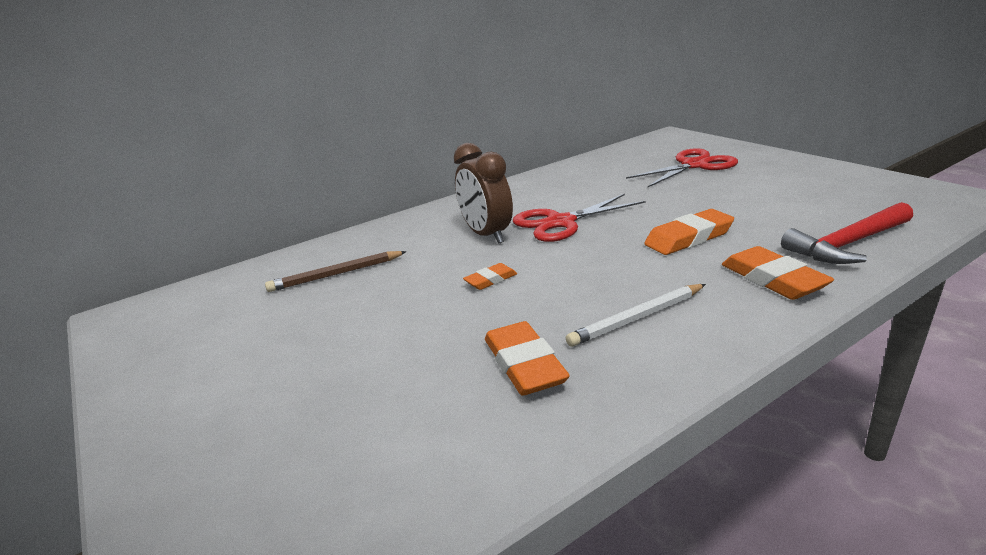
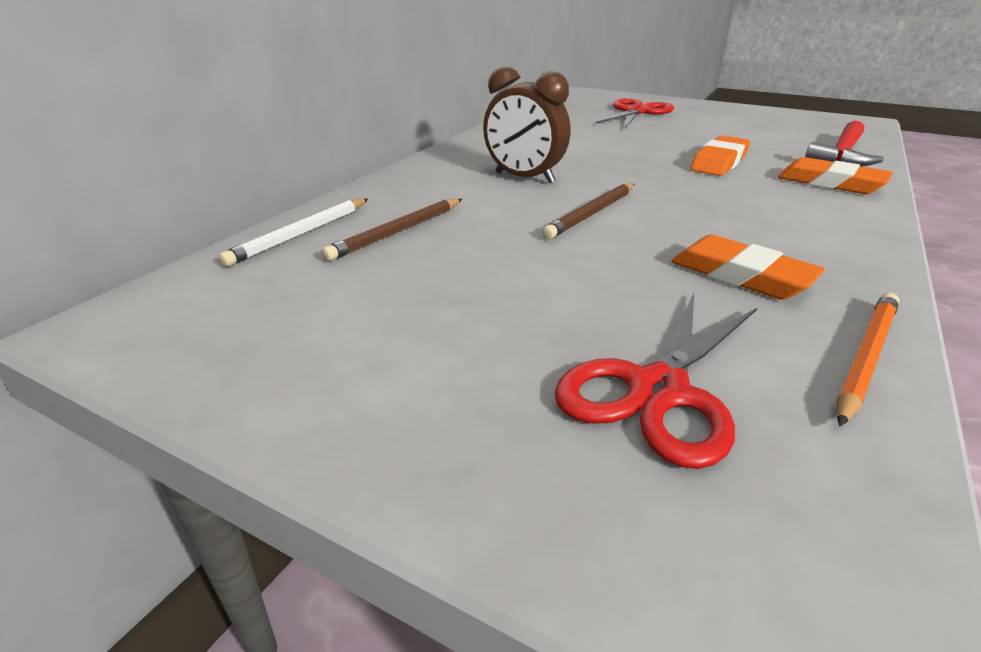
camera: 30 degrees left, 5 degrees up
orange eraser [463,263,517,290] -> brown pencil [542,183,634,239]
red scissors [513,194,646,242] -> red scissors moved to [554,293,758,469]
white pencil [566,284,706,347] -> white pencil moved to [218,198,368,267]
none -> orange pencil [836,293,899,426]

